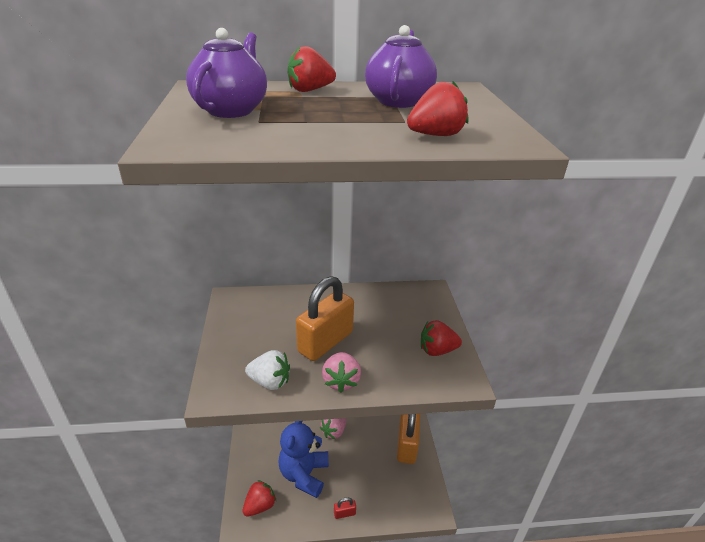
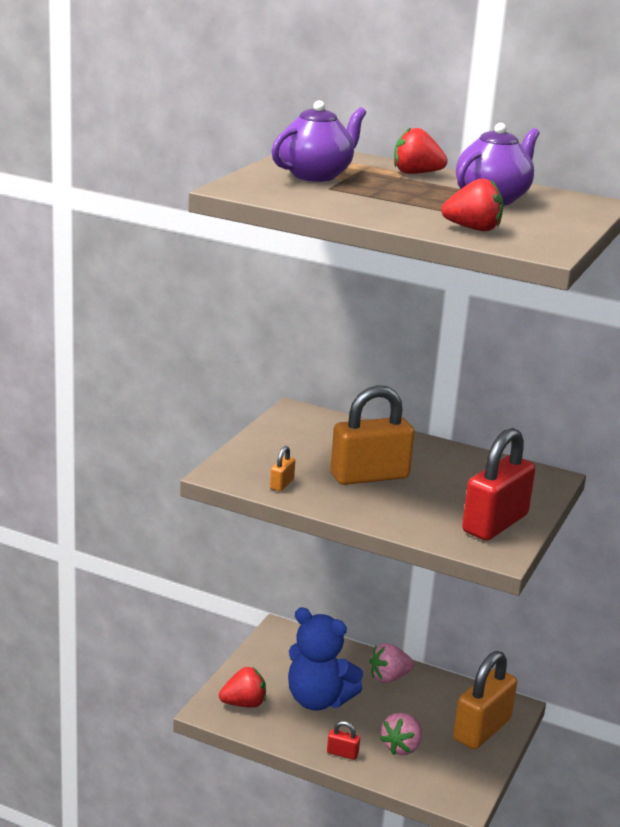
camera: 30 degrees right, 10 degrees down
white strawberry [245,350,290,390] -> orange padlock [270,446,295,491]
blue teddy bear [278,421,329,498] -> blue teddy bear turned 105 degrees counterclockwise [288,607,363,710]
pink strawberry [322,352,361,393] -> pink strawberry moved to [380,713,422,755]
red strawberry [421,320,462,356] -> red padlock [462,428,536,541]

